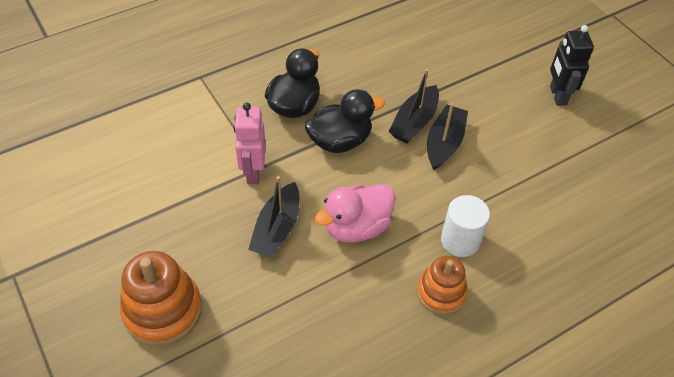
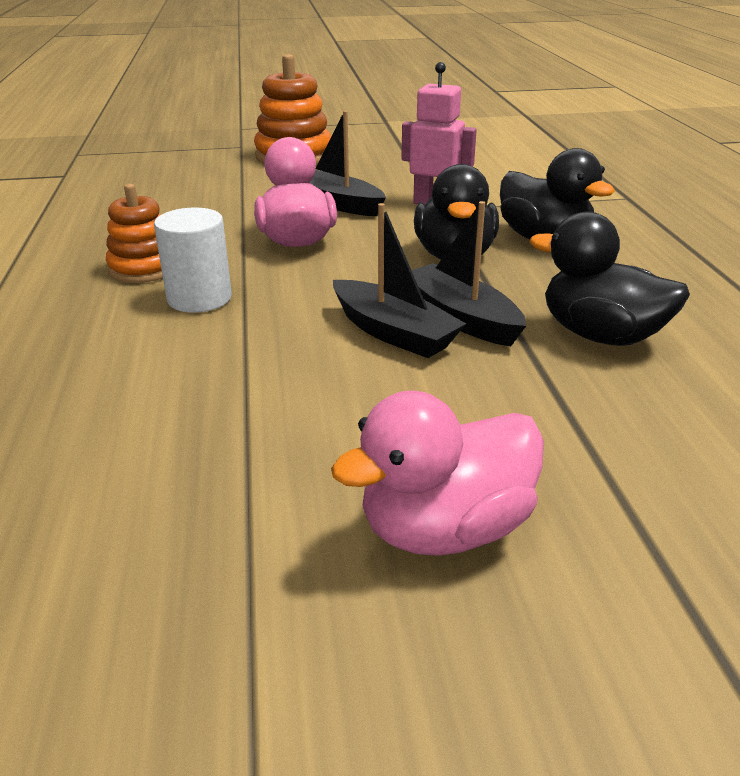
camera: 115 degrees right, 20 degrees down
black robot [550,25,594,106] -> pink duck [331,391,544,556]
none -> black duck [529,211,690,346]

